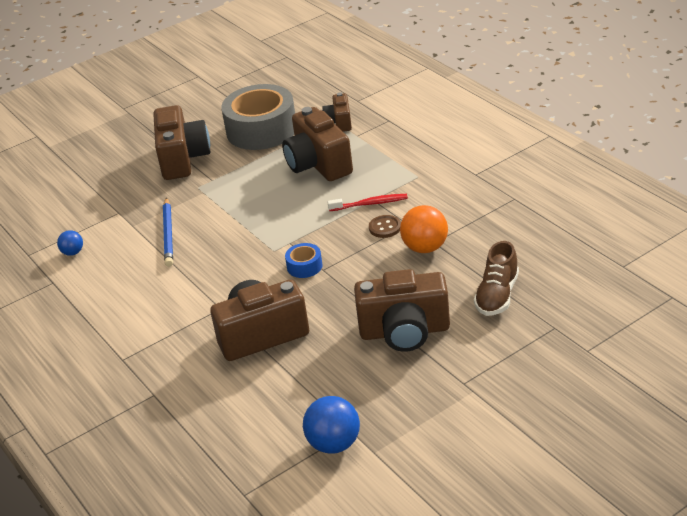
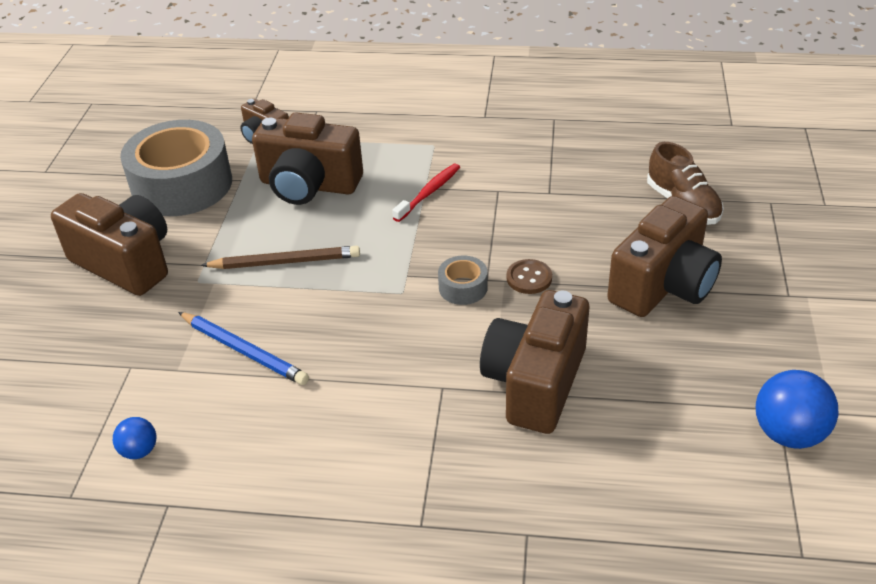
camera: 50 degrees left, 5 degrees up
blue tape [285,243,323,278] -> grey tape [438,256,488,305]
brown button [369,215,401,238] -> brown button moved to [507,259,552,294]
orange ball [400,205,448,253] -> none
none -> brown pencil [201,246,360,269]

